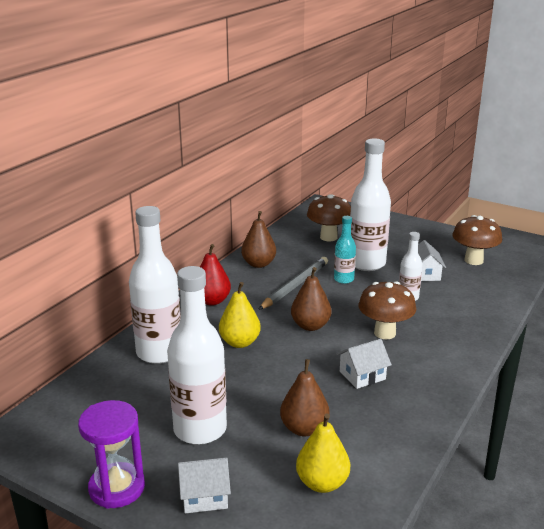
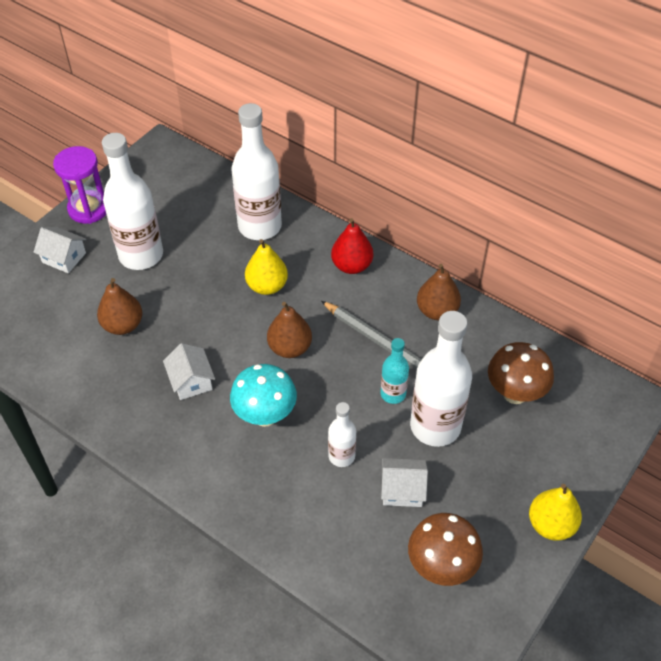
camera: 95 degrees right, 25 degrees up
white house [178,458,231,513] -> white house turned 60 degrees counterclockwise [34,227,86,273]
yellow pear [296,414,350,493] -> yellow pear moved to [529,484,582,541]
brown mushroom [358,281,416,339] -> turquoise mushroom [230,364,297,427]

